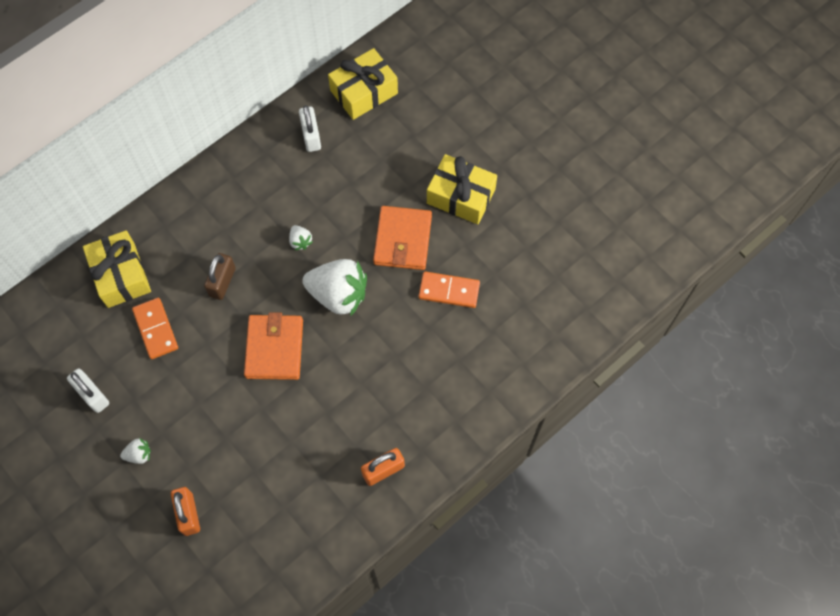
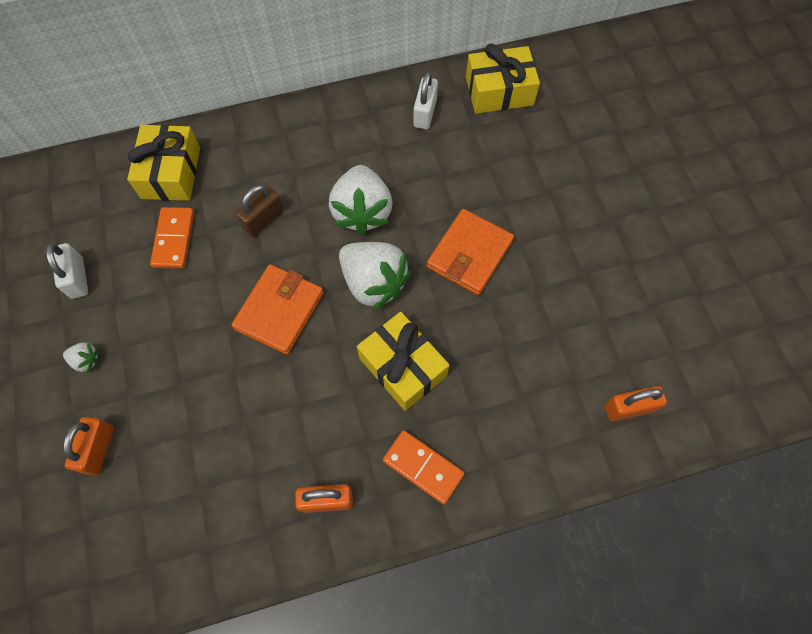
camera: 25 degrees right, 0 degrees up
white strawberry [289,225,313,251] -> white strawberry [329,165,393,235], size x2.30
orange domino [419,272,480,308] -> orange domino moved to [383,430,465,504]
yellow gift [427,154,497,224] -> yellow gift moved to [357,312,449,411]
none -> orange padlock [605,386,667,421]

